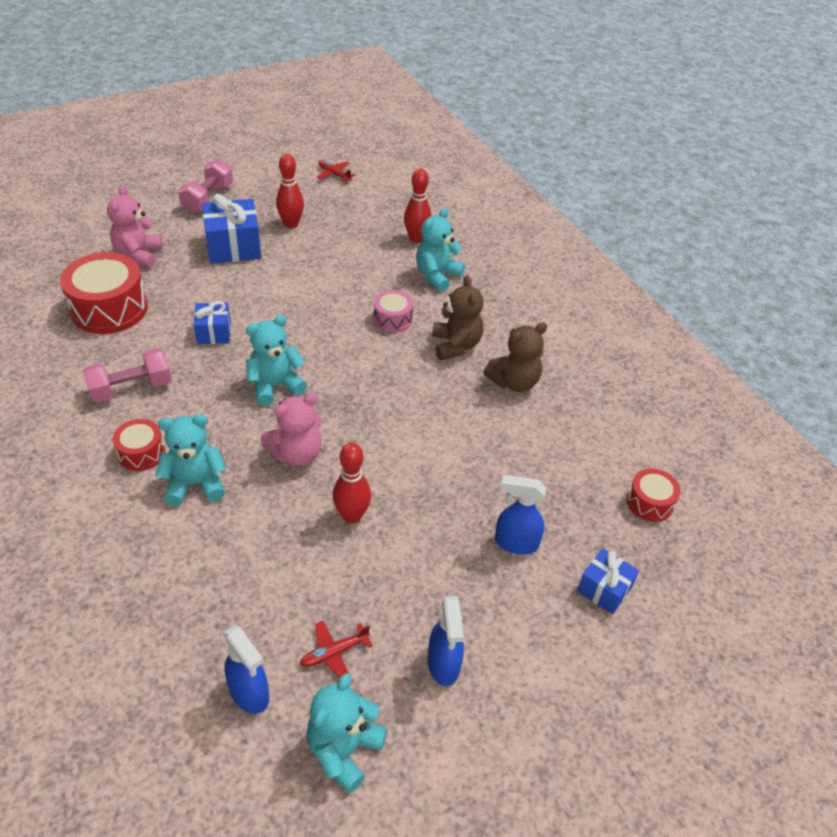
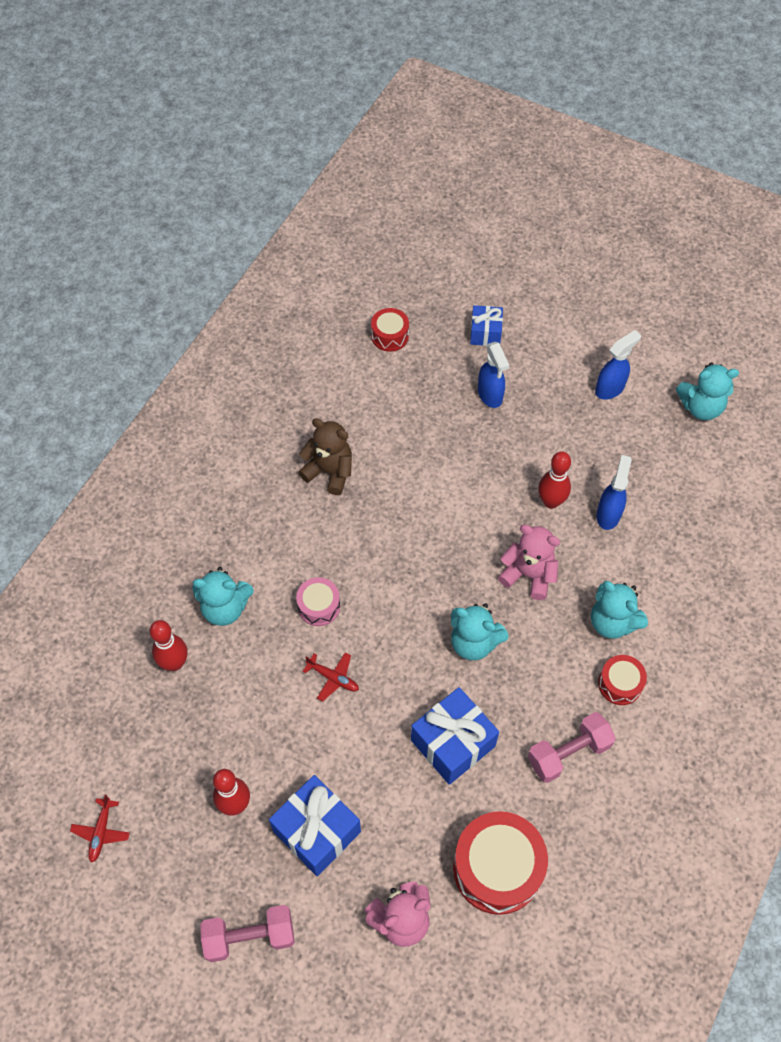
camera: 120 degrees left, 15 degrees up
pink dumbbell [83,348,172,403] -> pink dumbbell turned 60 degrees counterclockwise [528,712,616,783]
blue gift [194,301,231,344] -> blue gift [411,687,499,785], size x1.69
blue spray bottle [223,625,269,714] -> blue spray bottle moved to [596,455,632,530]
red plane [300,621,373,678] -> red plane moved to [303,652,359,702]
brown teddy bear [432,275,484,360] -> none

